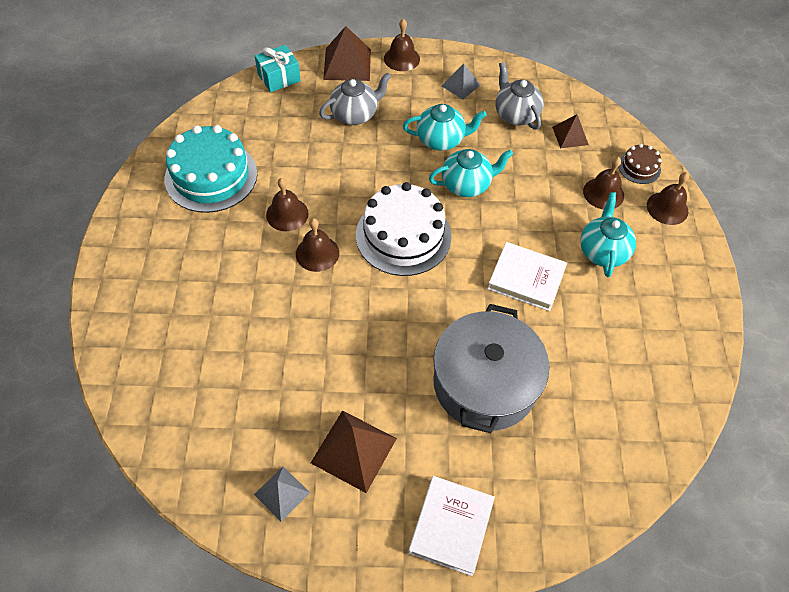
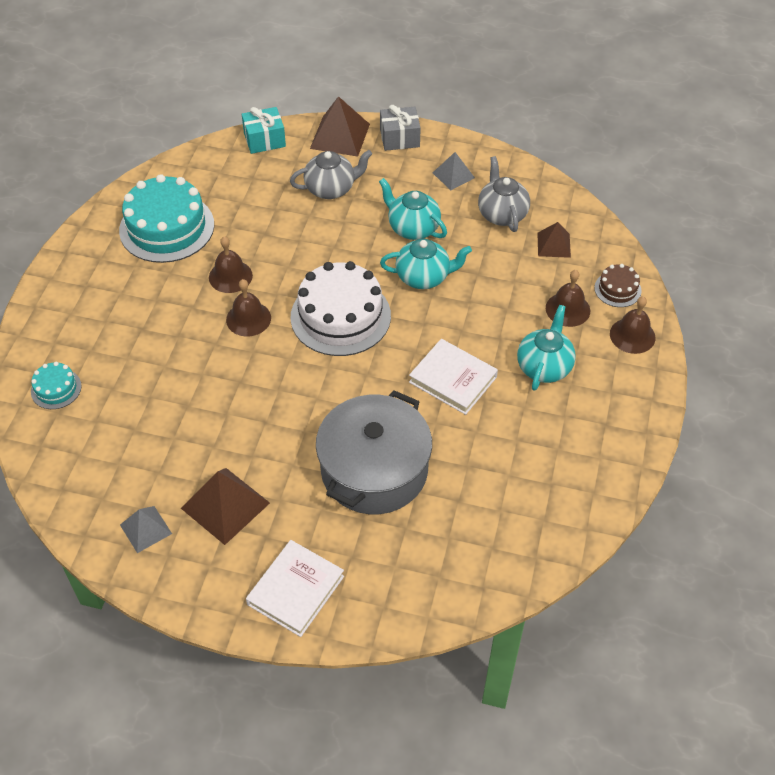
camera: 15 degrees right, 5 degrees down
brown bell [384,19,420,71] -> grey gift [380,105,421,151]
turquoise teapot [403,104,487,151] -> turquoise teapot turned 150 degrees counterclockwise [379,178,447,240]
none -> turquoise cake [31,362,82,409]

